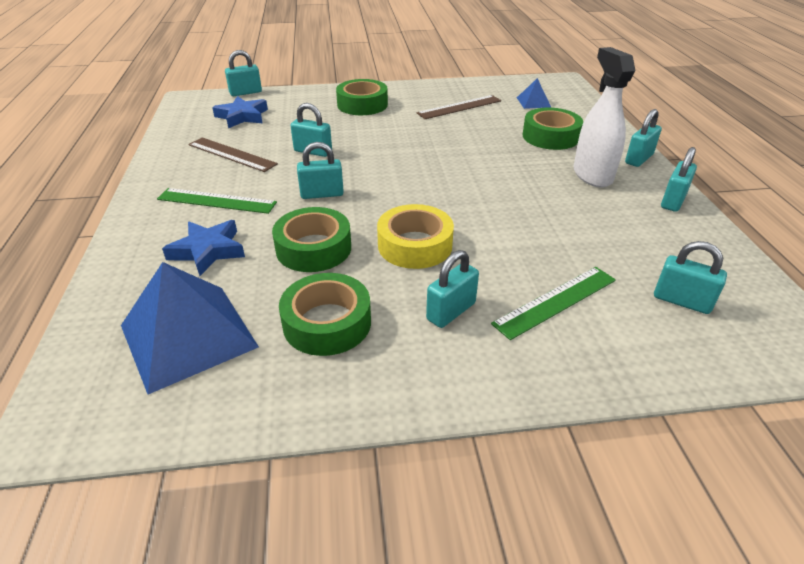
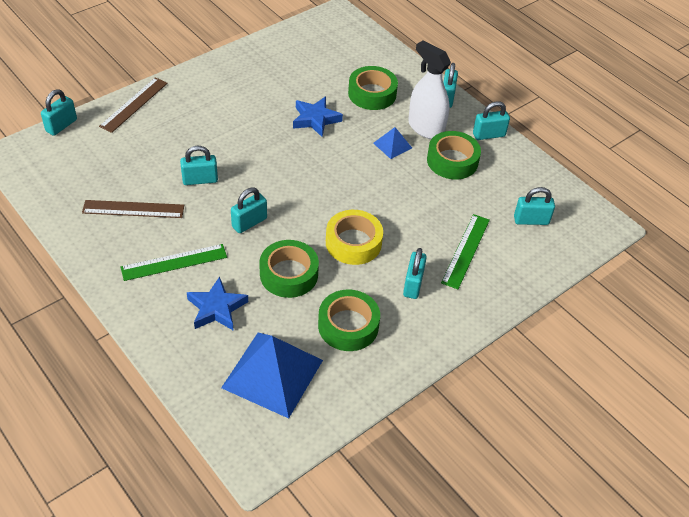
camera: 35 degrees left, 10 degrees up
blue star [212,96,268,128] -> blue star moved to [293,97,343,137]
green tape [336,79,388,115] -> green tape moved to [427,131,481,180]
brown ruler [417,95,501,119] -> brown ruler moved to [99,77,168,133]
blue pyramid [517,78,551,109] -> blue pyramid moved to [373,127,412,159]
turquoise padlock [661,147,697,212] -> turquoise padlock turned 75 degrees clockwise [473,101,510,140]

